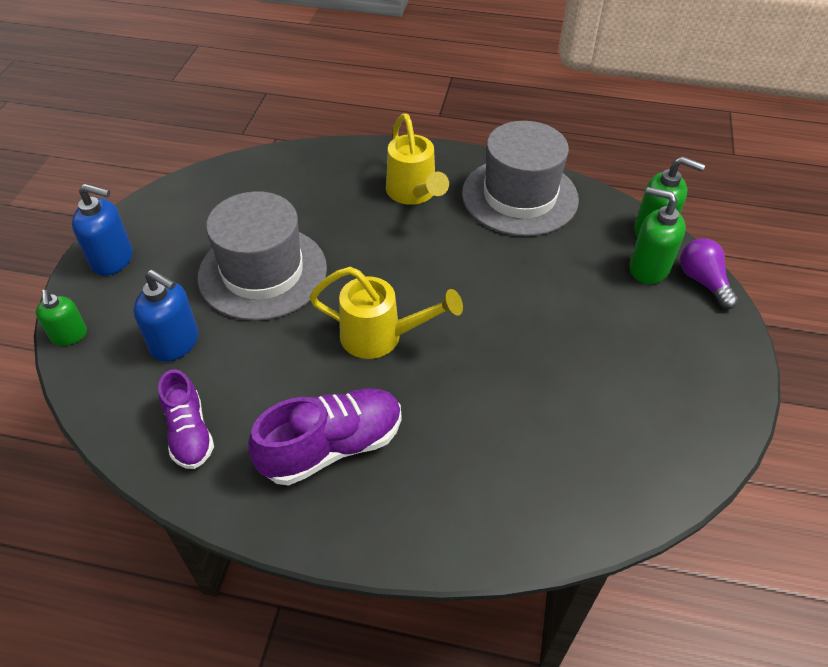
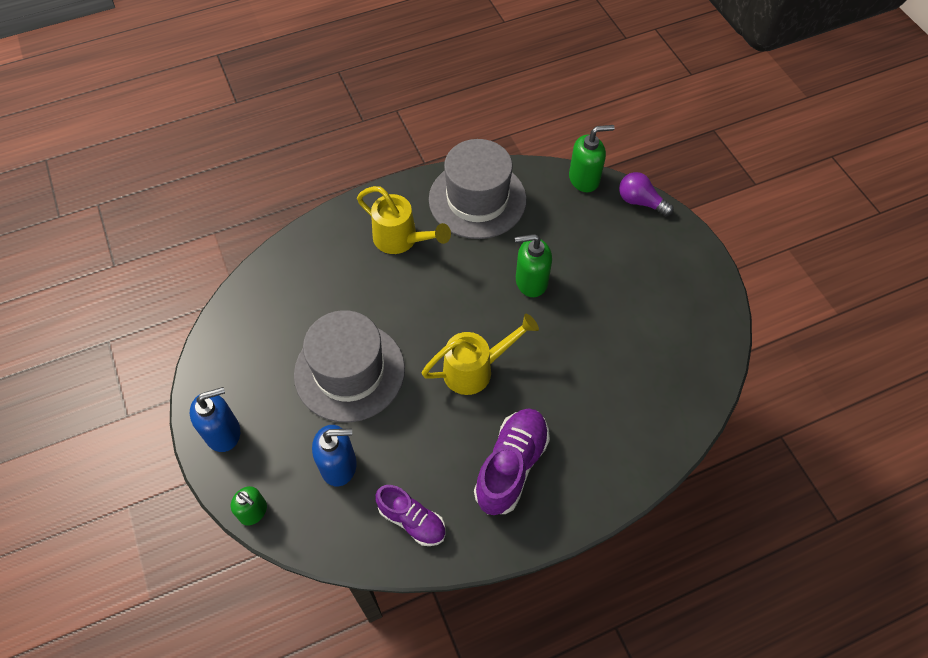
camera: 35 degrees left, 10 degrees up
green soap dispenser [629,187,686,284] -> green soap dispenser moved to [515,234,552,297]

